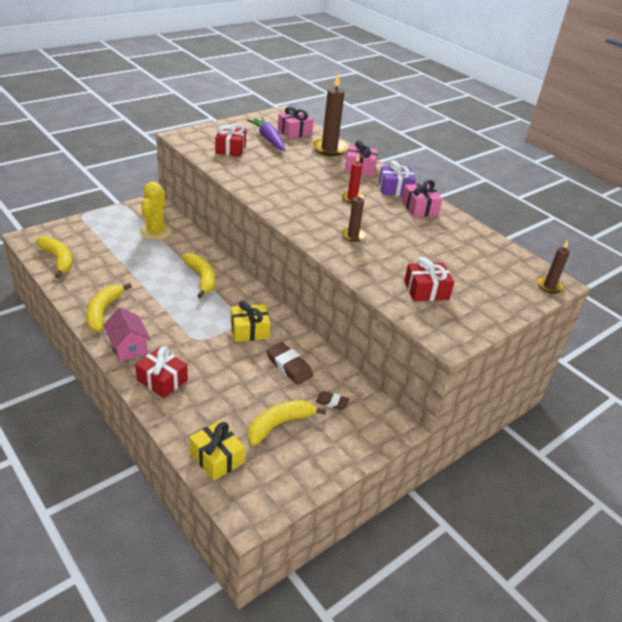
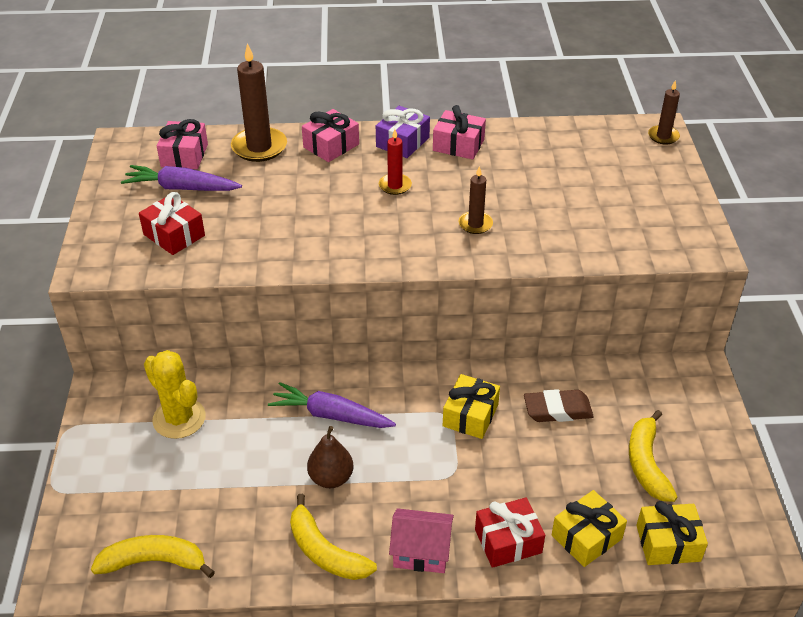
camera: 50 degrees left, 5 degrees up
yellow banana [182,253,215,298] -> purple carrot [268,382,396,428]
brown eraser [316,391,349,410] -> none
red gift [404,257,454,301] -> none
none -> brown pear [307,426,353,488]
none -> yellow gift [552,490,627,567]

